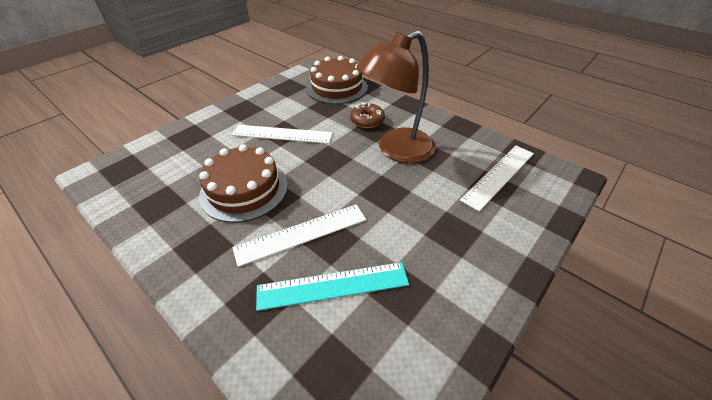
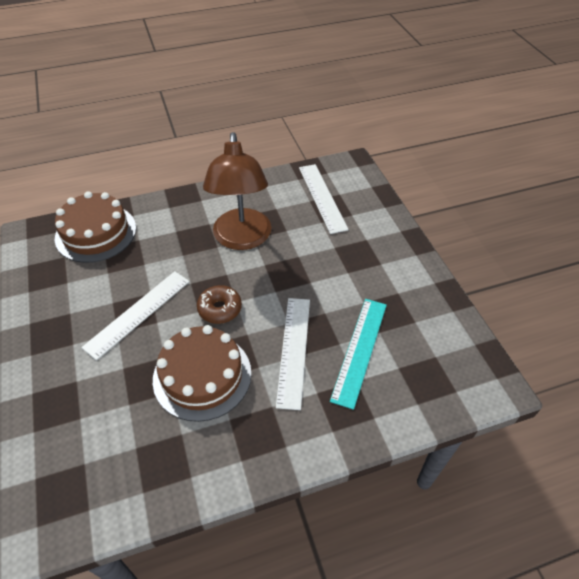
camera: 60 degrees left, 5 degrees up
brown donut [350,103,385,128] -> brown donut moved to [197,285,242,324]

